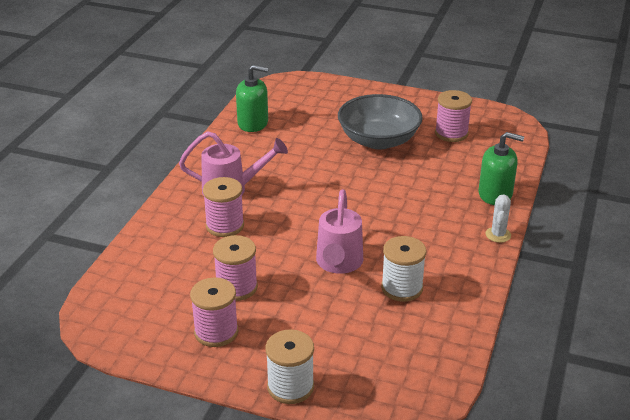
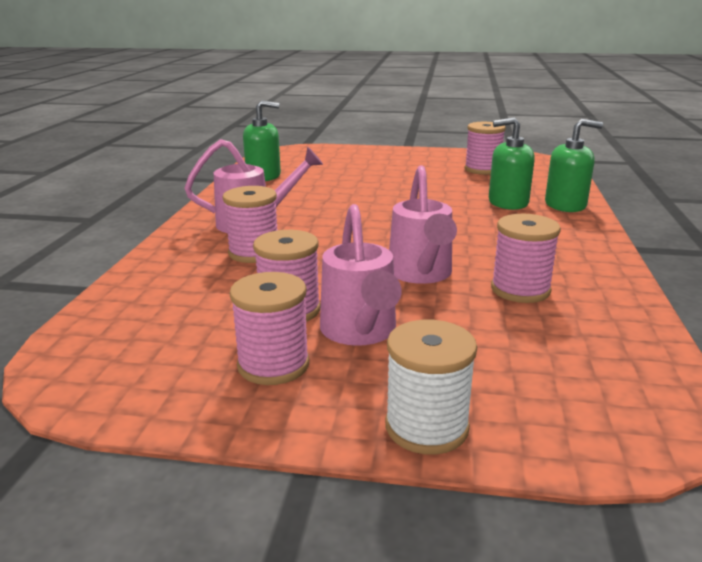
camera: 10 degrees left, 10 degrees down
grey bowl [338,94,423,149] -> none
white spool [381,236,426,302] -> pink spool [491,214,561,303]
white cactus [486,195,511,243] -> none
none -> pink watering can [320,204,402,346]
none -> green soap dispenser [489,117,535,210]

